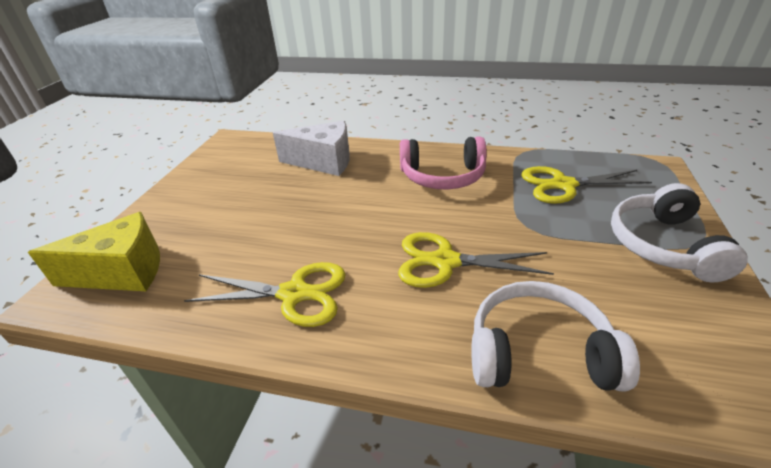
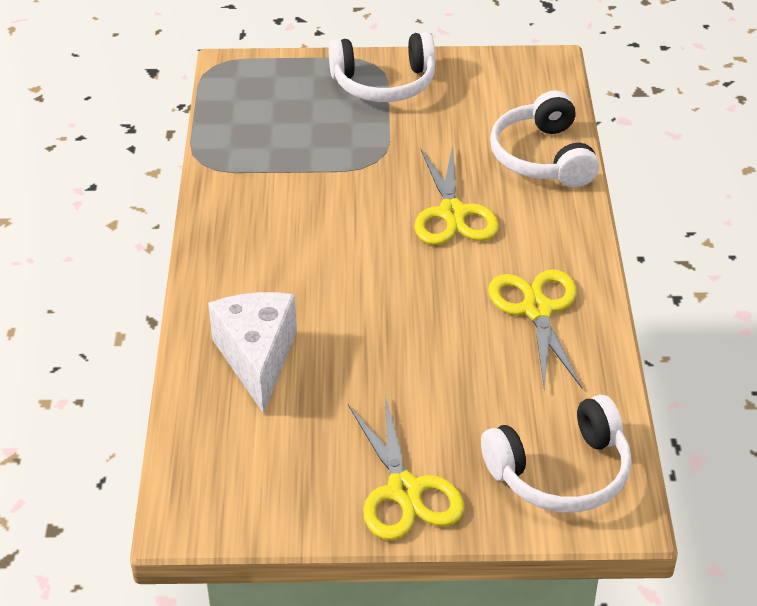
camera: 105 degrees left, 5 degrees up
yellow cheese [28,212,160,291] -> white headphones [481,395,632,513]
pink headphones [400,136,487,189] -> none
yellow scissors [521,166,652,204] -> yellow scissors moved to [348,394,464,540]

